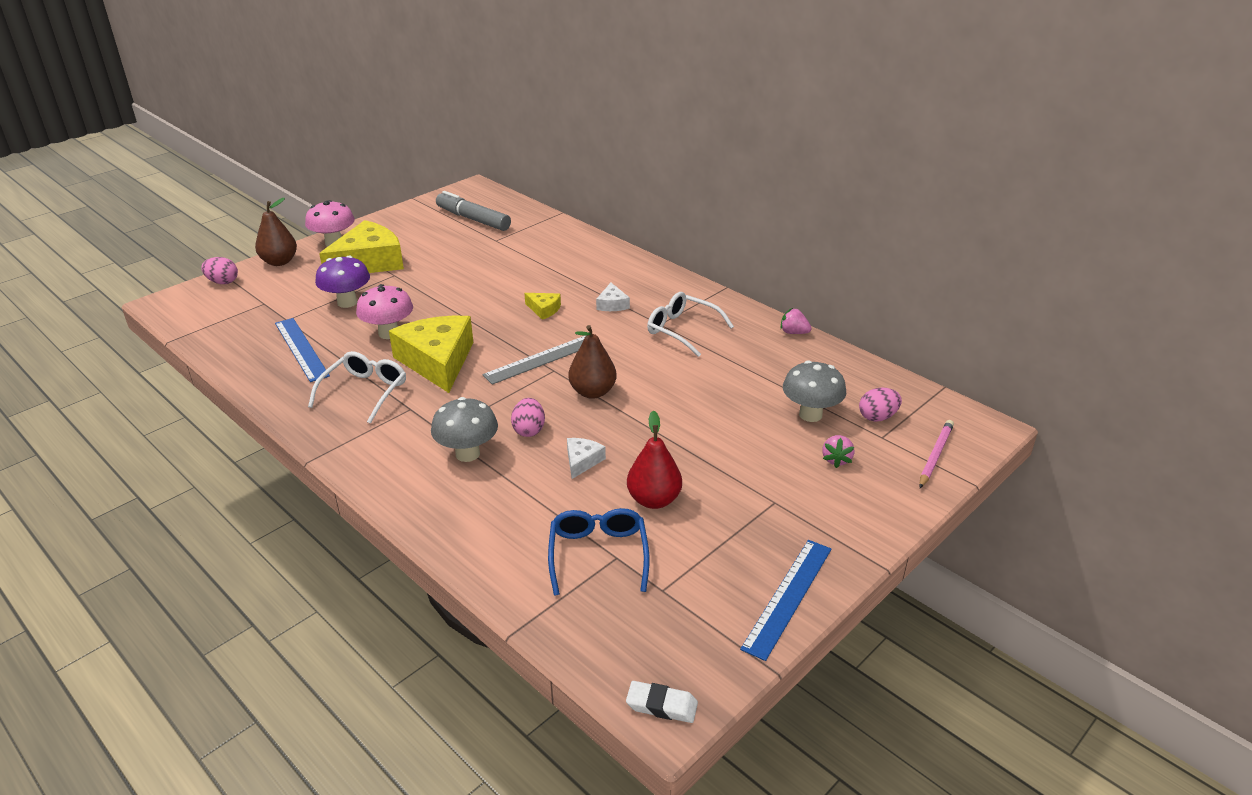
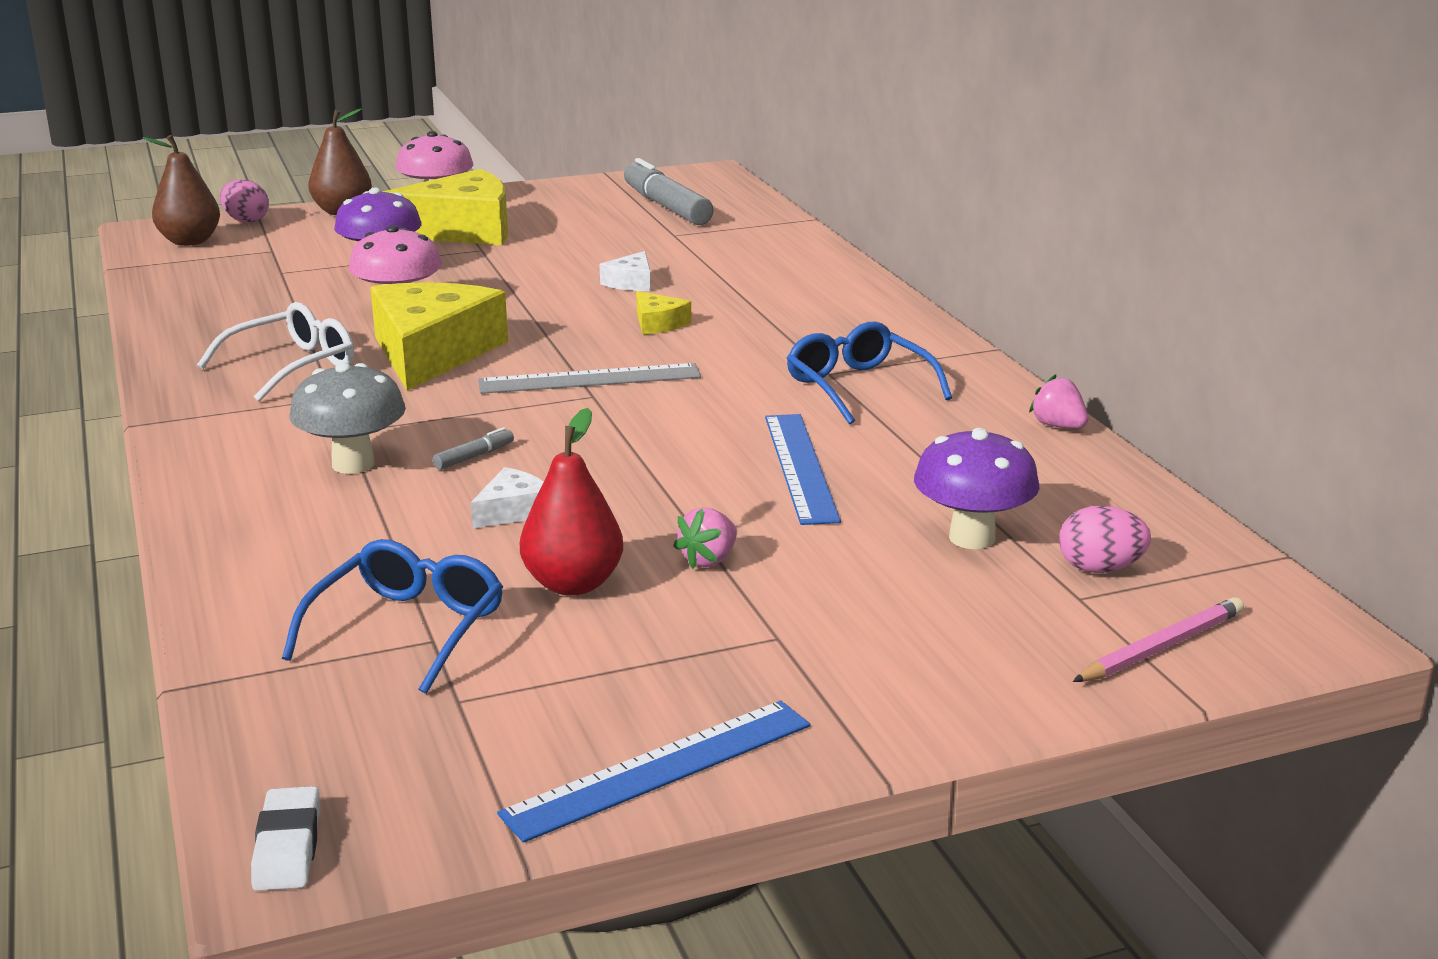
camera: 25 degrees right, 10 degrees down
blue ruler [275,318,330,382] -> blue ruler moved to [765,414,841,525]
pink egg [511,398,545,437] -> grey marker [433,427,514,470]
brown pear [568,325,617,399] -> brown pear moved to [142,135,220,246]
white cheese [596,283,630,311] -> white cheese moved to [600,251,651,291]
white eraser [626,681,698,723] -> white eraser turned 45 degrees clockwise [251,786,320,891]
white glasses [647,292,734,357] -> blue glasses [787,322,952,424]
grey mushroom [783,361,846,422] -> purple mushroom [914,428,1040,549]
pink strawberry [822,435,854,468] -> pink strawberry moved to [673,507,737,569]

